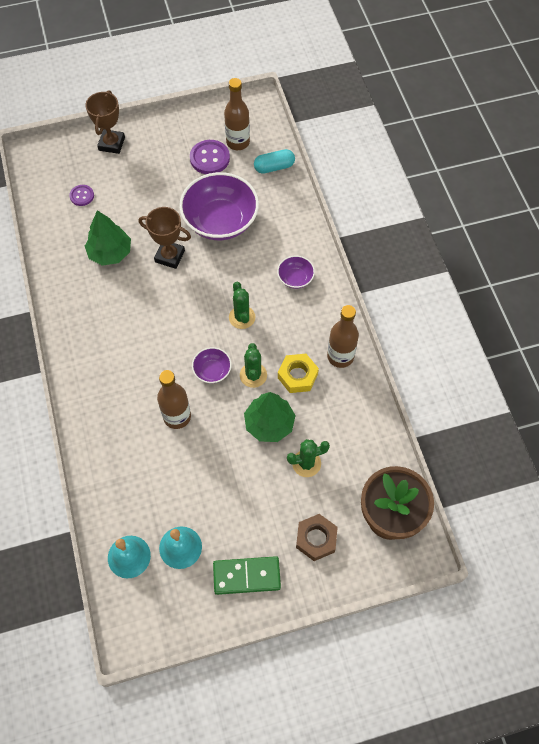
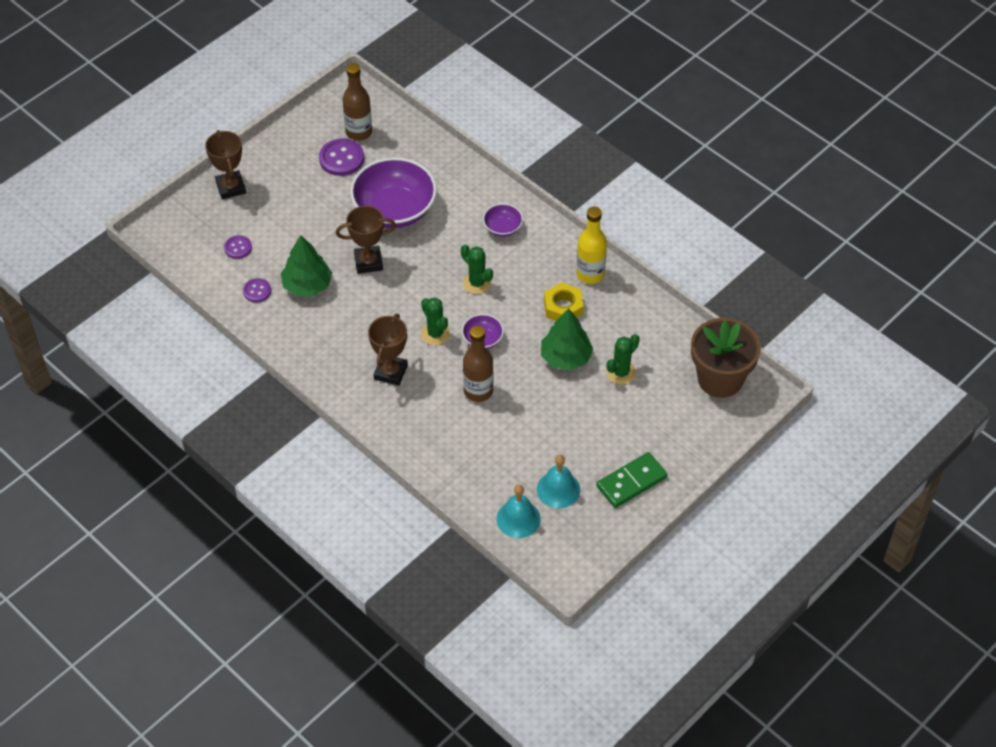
camera: 30 degrees left, 10 degrees down
green cactus [240,343,267,388] -> green cactus moved to [421,297,450,345]
turquoise capsule [254,149,295,174] -> none
brown nut [296,514,338,561] -> none
brown bottle [327,305,359,368] -> yellow bottle [576,207,607,284]
none -> purple button [243,278,271,302]
none -> brown trophy [368,314,408,386]

